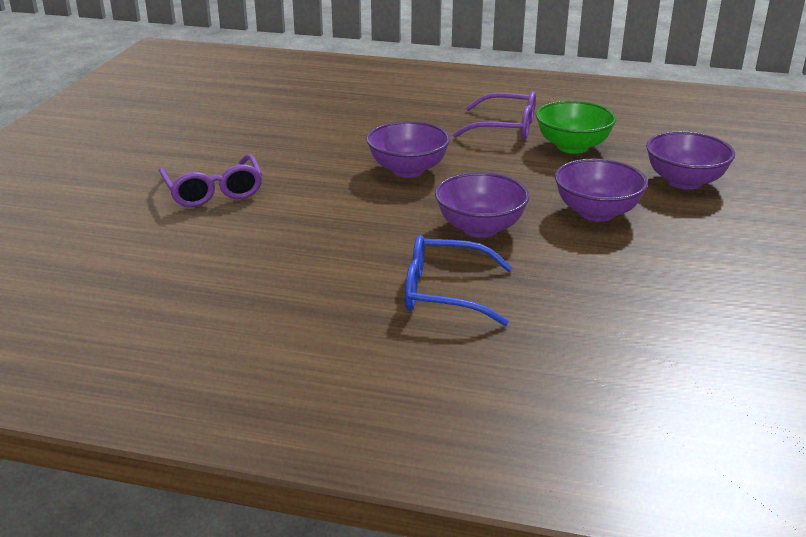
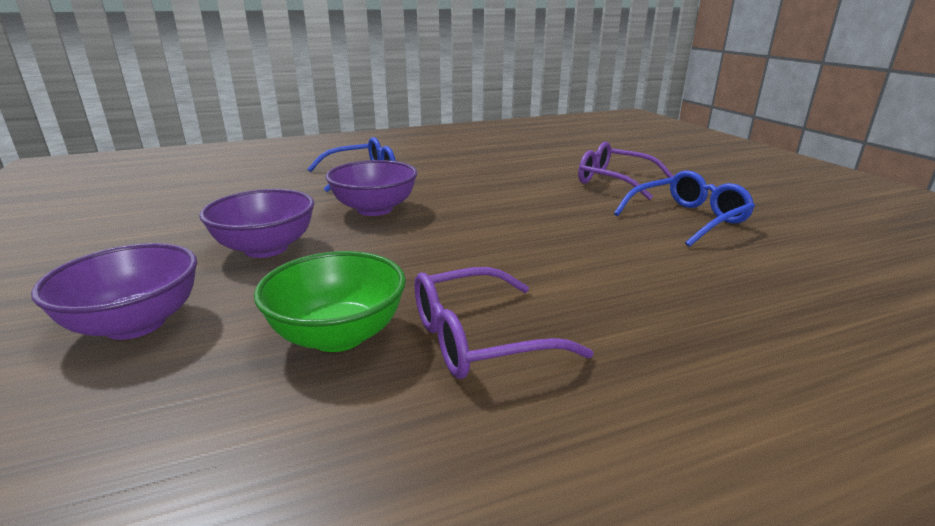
camera: 145 degrees right, 5 degrees down
purple bowl [366,121,450,177] -> none
none -> blue glasses [614,170,755,247]

